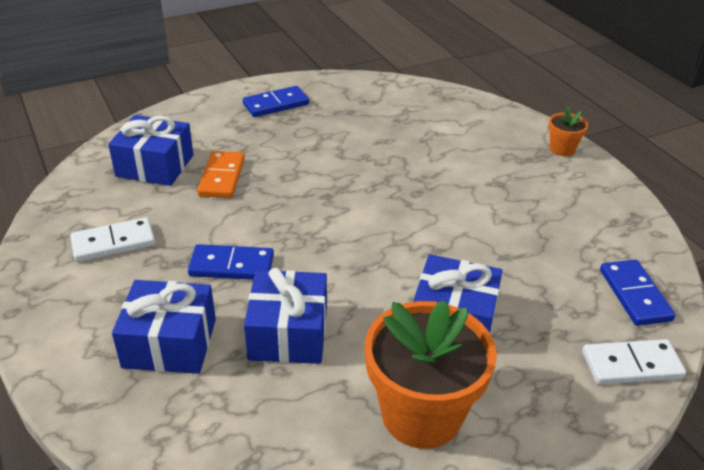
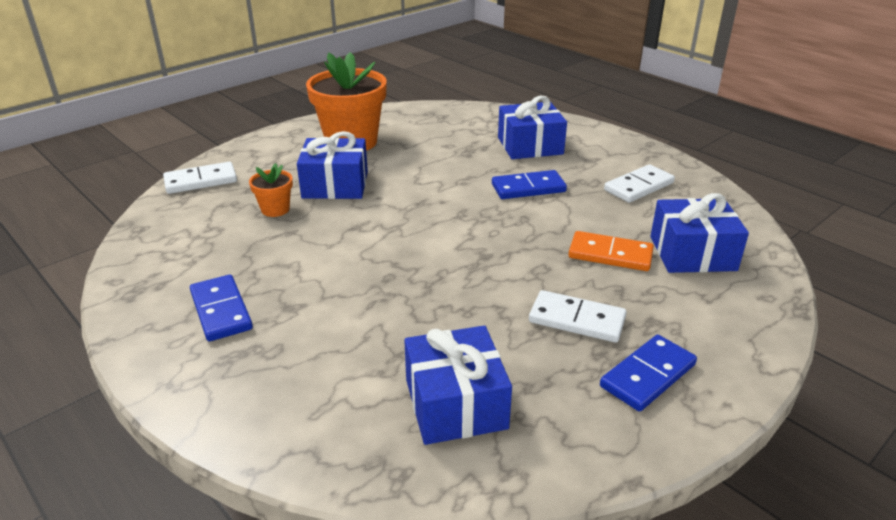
camera: 165 degrees right, 5 degrees down
orange domino [197,151,245,198] -> orange domino turned 60 degrees counterclockwise [568,231,654,271]
blue gift [244,268,327,364] -> blue gift moved to [404,326,512,445]
orange flower pot [548,107,588,156] -> orange flower pot moved to [249,163,293,217]
blue domino [600,260,676,326] -> blue domino moved to [190,275,253,341]
none -> white domino [529,290,627,343]

